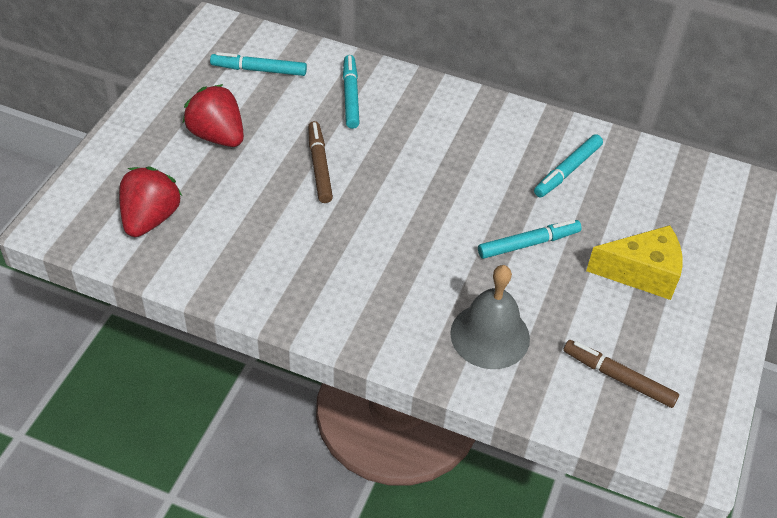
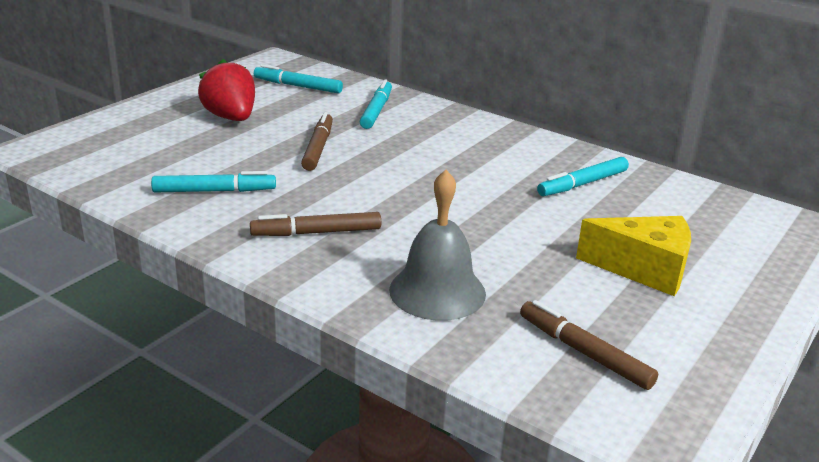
camera: 15 degrees right, 20 degrees down
red strawberry [119,167,182,237] -> none
turquoise marker [478,219,582,259] -> turquoise marker moved to [151,171,276,192]
none -> brown marker [250,212,381,236]

